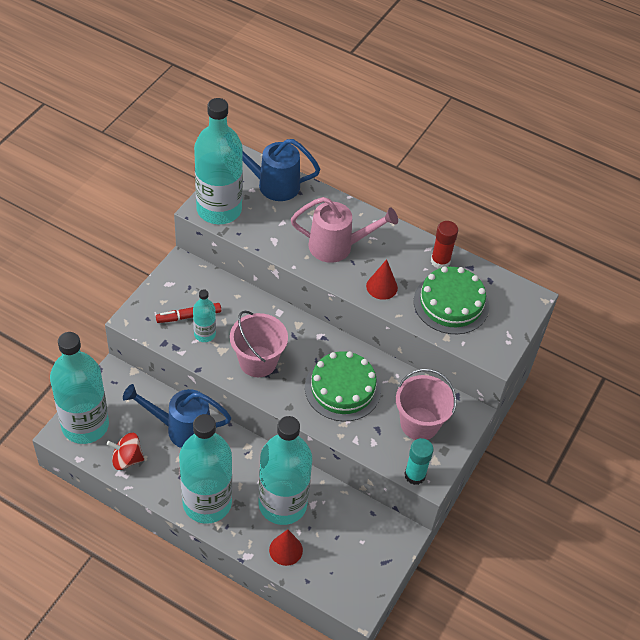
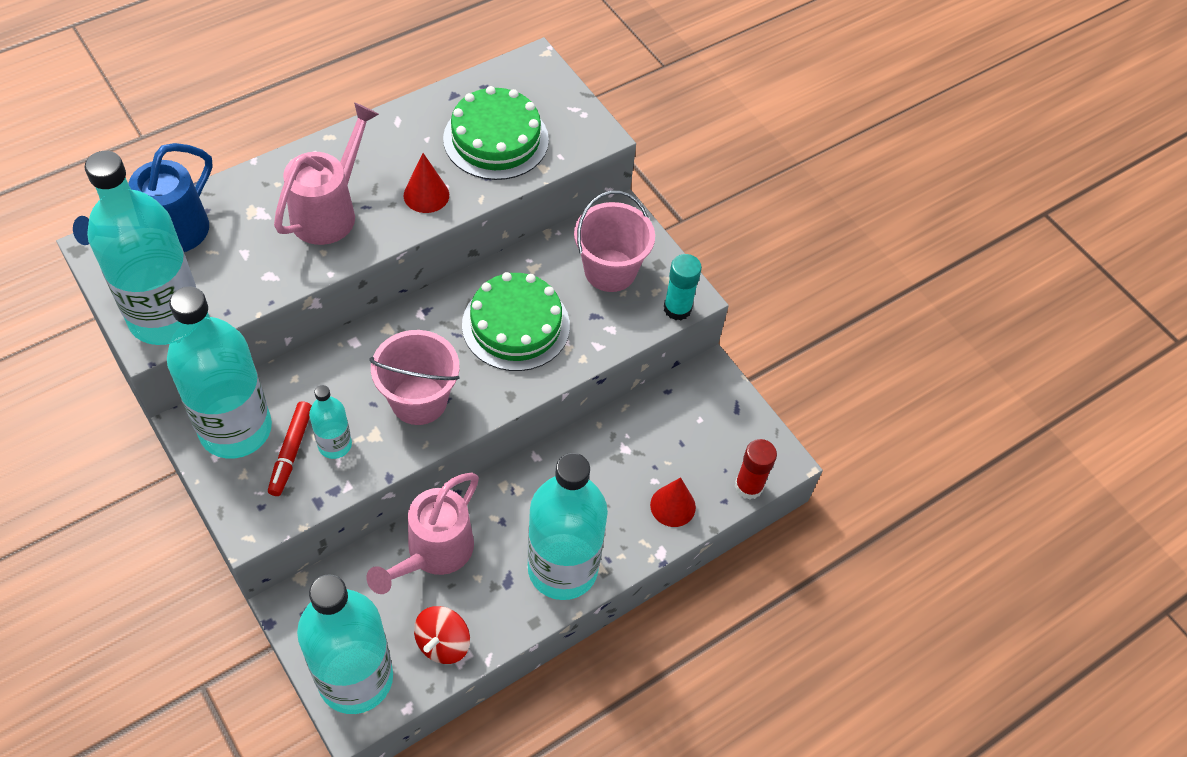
camera: 65 degrees left, 5 degrees up
blue watering can [123,384,231,448] -> pink watering can [366,473,479,594]
turquoise bottle [259,416,312,525] -> turquoise bottle moved to [167,286,272,459]
red glue stick [431,221,458,269] -> red glue stick moved to [735,439,777,500]

